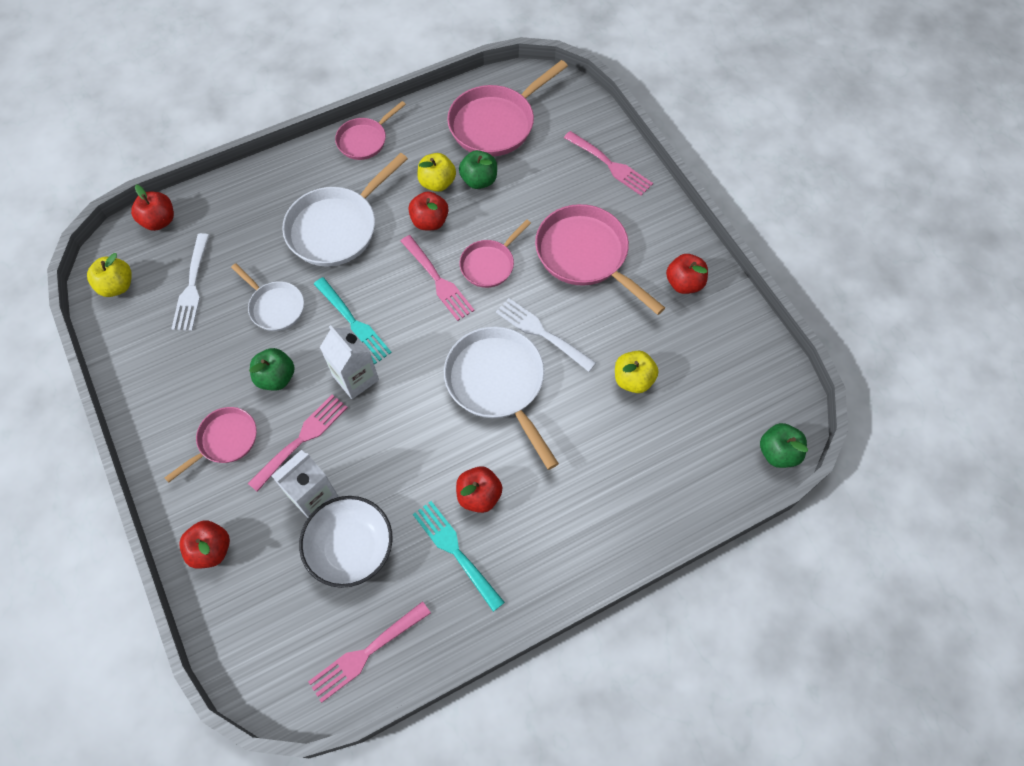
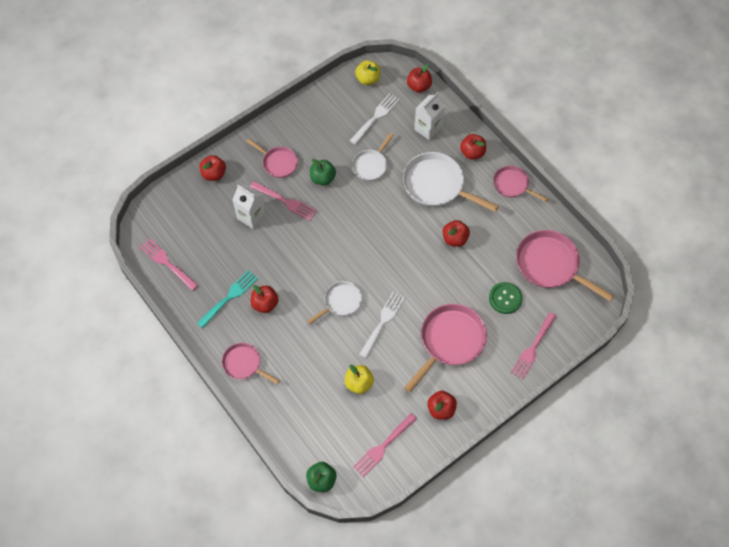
camera: 80 degrees right, 0 degrees up
white fork [171,233,209,331] -> white fork turned 135 degrees clockwise [350,93,400,145]
white bowl [299,496,393,588] -> none
turquoise fork [314,277,392,365] -> none
white carton [320,325,379,399] -> white carton moved to [414,93,445,140]
pink fork [401,235,475,321] -> pink fork moved to [353,413,417,477]
yellow apple [417,153,456,192] -> none
white pan [444,327,559,470] -> white pan [307,281,362,324], size x0.58
green apple [459,150,497,189] -> none
pink pan [459,219,531,288] -> pink pan moved to [222,343,280,384]
none -> red apple [460,134,486,160]
none -> green button [489,282,523,314]

